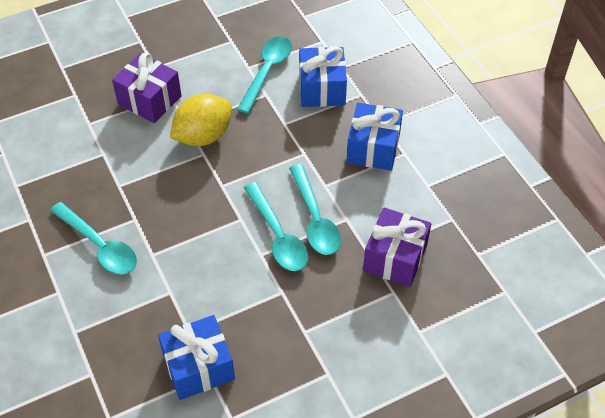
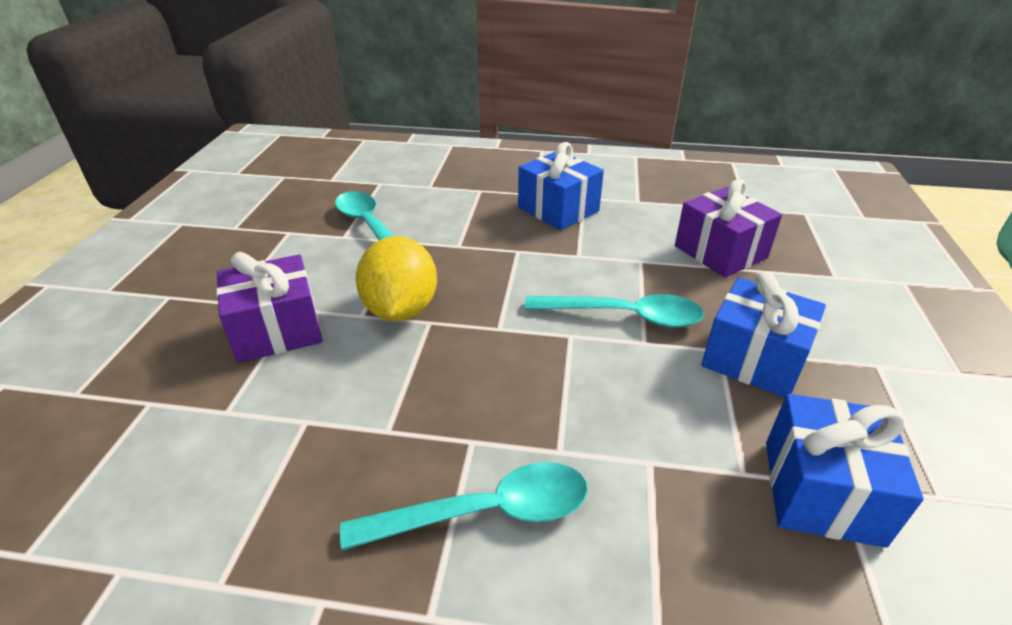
camera: 55 degrees left, 15 degrees down
turquoise spoon [289,164,341,255] -> none
blue gift [299,46,347,107] -> blue gift moved to [701,271,826,398]

